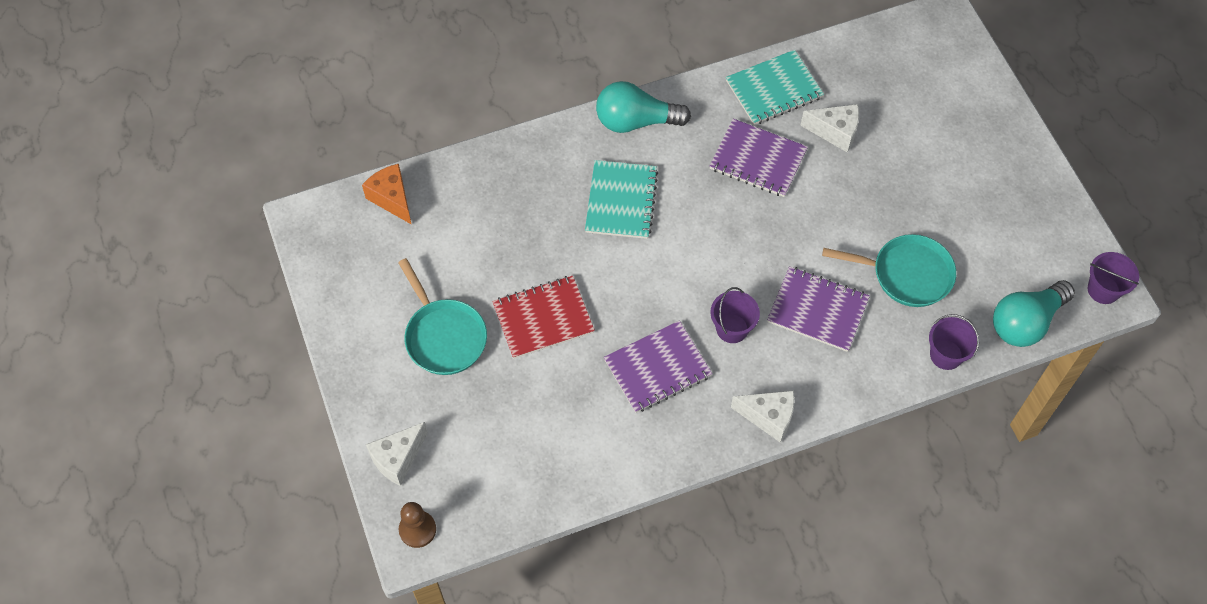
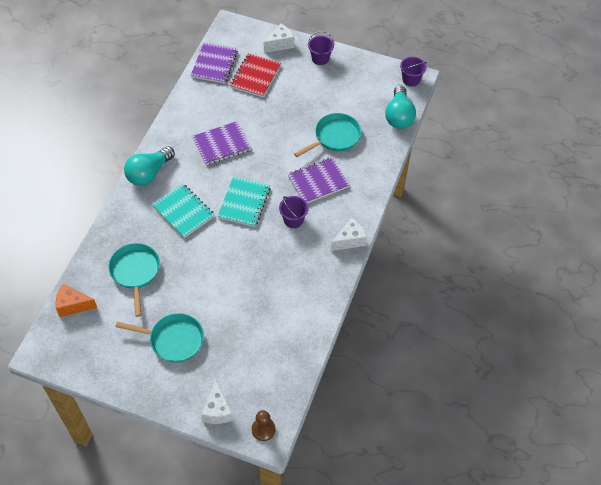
camera: 50 degrees left, 5 degrees down
red notebook [492,276,595,359] -> red notebook moved to [230,53,281,97]
purple notebook [604,320,712,413] -> purple notebook moved to [191,42,238,84]
turquoise notebook [726,50,824,125] -> turquoise notebook moved to [218,176,270,227]
white cheese [800,104,859,152] -> white cheese moved to [264,24,294,53]
purple bucket [929,314,979,370] -> purple bucket moved to [308,31,335,65]
none -> turquoise pan [108,243,160,317]

